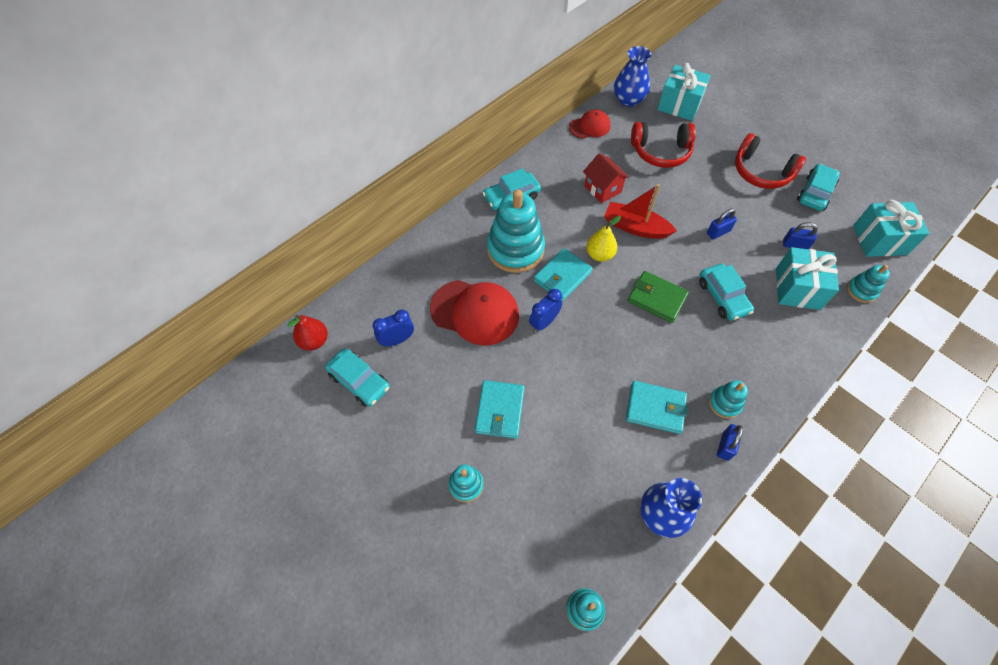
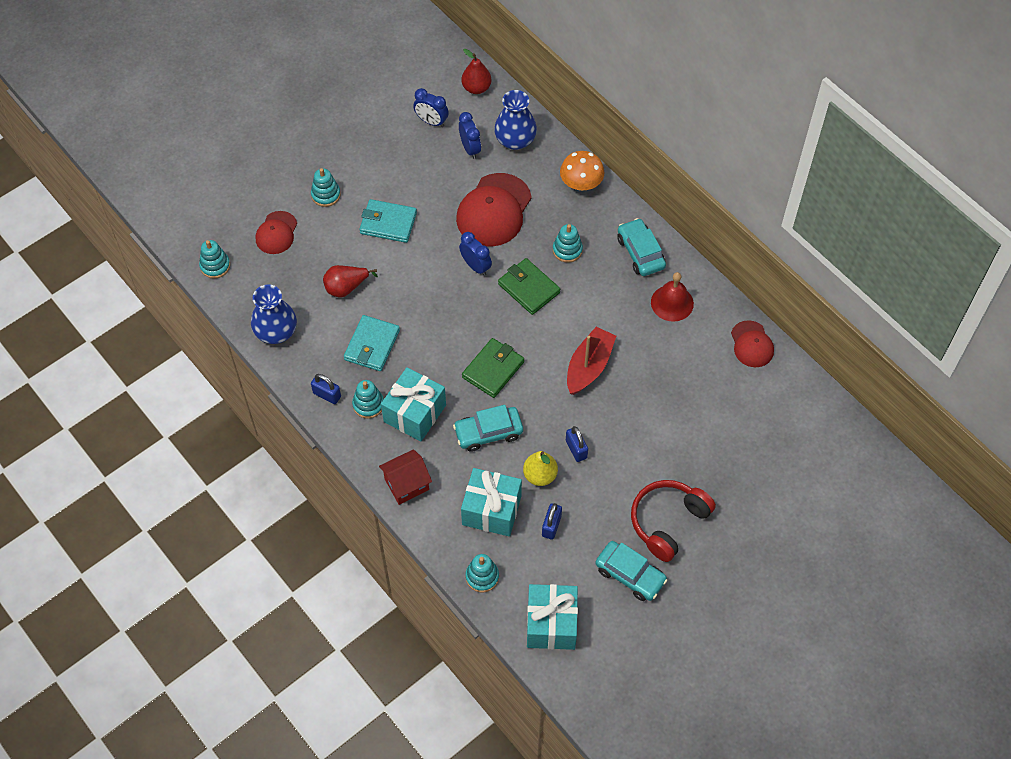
camera: 95 degrees right, 0 degrees up
turquoise car [325,348,390,407] -> blue clock [413,88,449,127]
turquoise stacking toy [487,190,545,273] -> turquoise stacking toy [553,224,583,263], size x0.49
turquoise wallet [534,248,593,301] -> green wallet [498,258,560,315]
red house [583,153,629,203] -> red house moved to [379,449,432,505]
yellow pear [586,216,621,262] -> yellow pear moved to [523,451,558,486]
blue vase [614,46,651,107] -> blue vase moved to [494,90,537,150]
red headphones [631,122,696,168] -> none
turquoise gift [657,63,711,121] -> turquoise gift moved to [381,367,446,442]
none -> red cap [256,211,297,254]
none -> red pear [323,265,378,297]
none -> orange mushroom [560,151,605,191]
none -> red bell [651,272,694,322]

